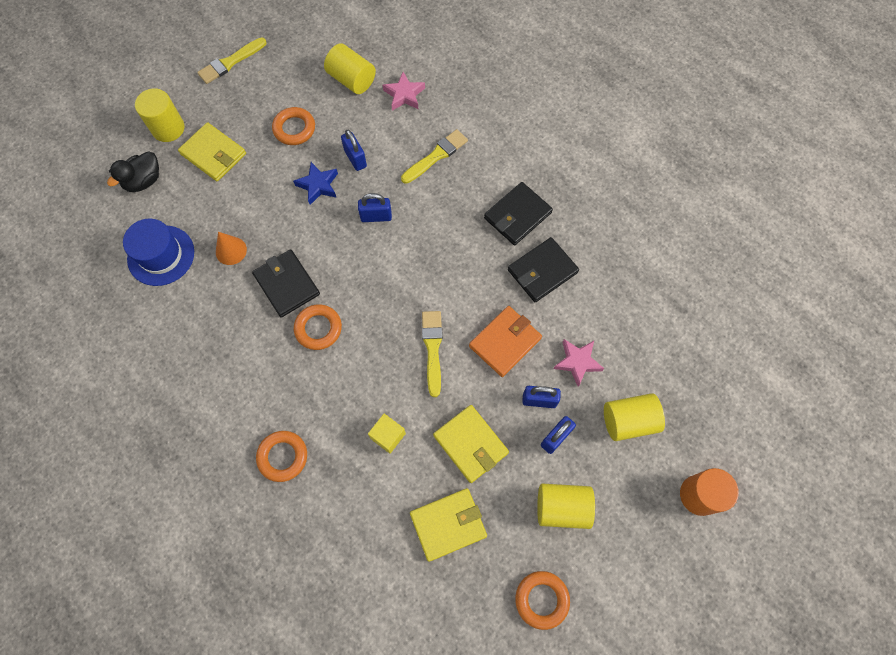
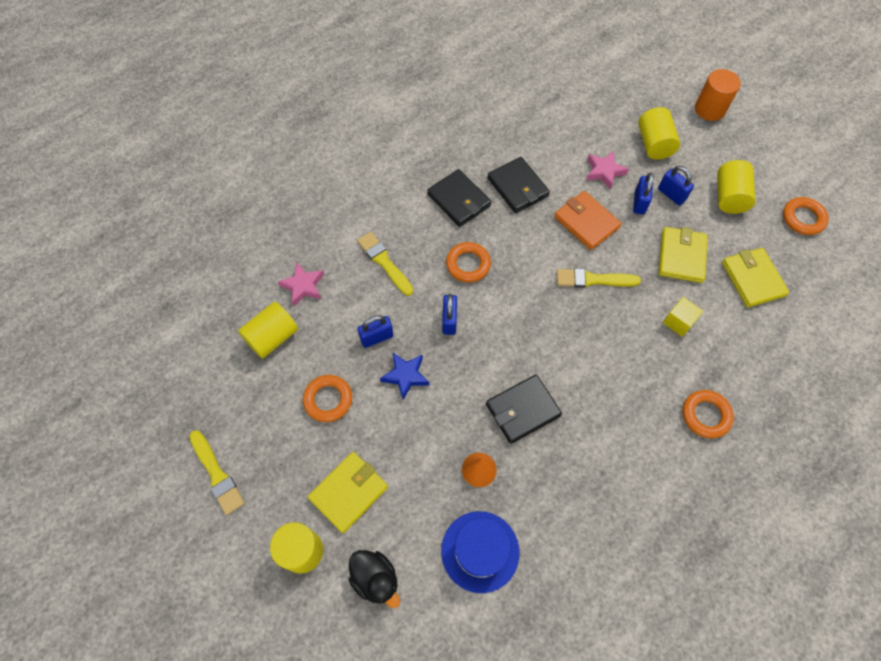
camera: 85 degrees left, 5 degrees down
orange ring [294,304,342,350] -> orange ring moved to [446,242,491,283]
yellow wallet [433,405,509,483] -> yellow wallet turned 45 degrees counterclockwise [659,227,708,283]

